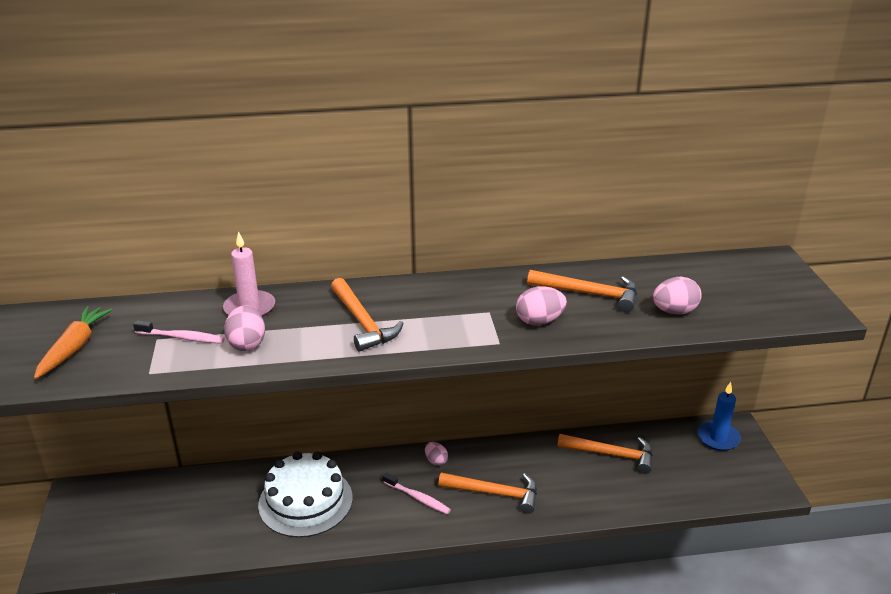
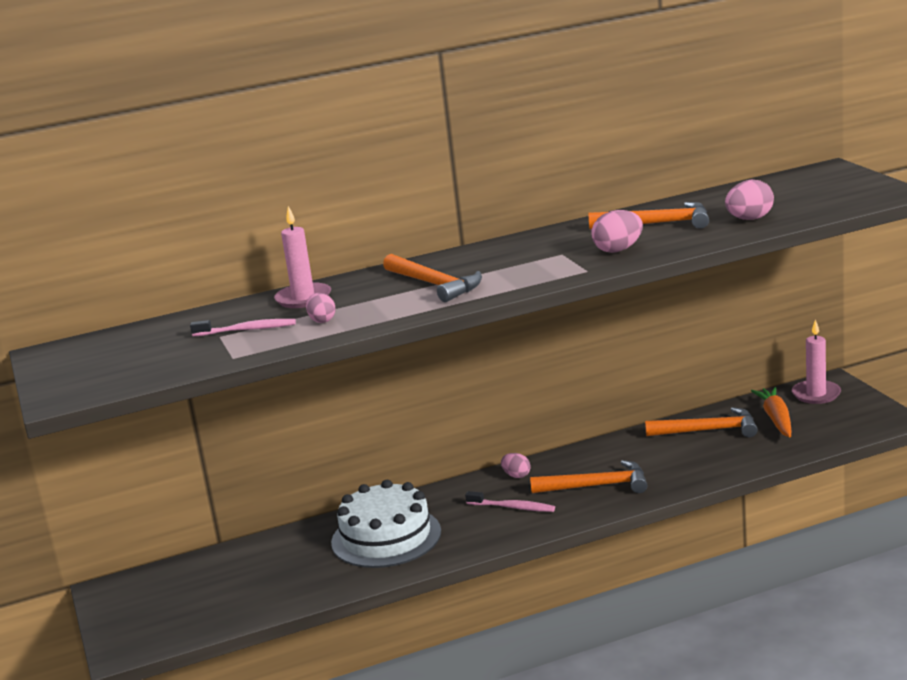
camera: 10 degrees left, 10 degrees down
orange carrot [34,306,112,379] -> orange carrot moved to [751,387,791,438]
pink egg [224,305,265,351] -> pink egg [306,293,336,323], size x0.66
blue candle [697,382,741,451] -> pink candle [792,319,841,404]

